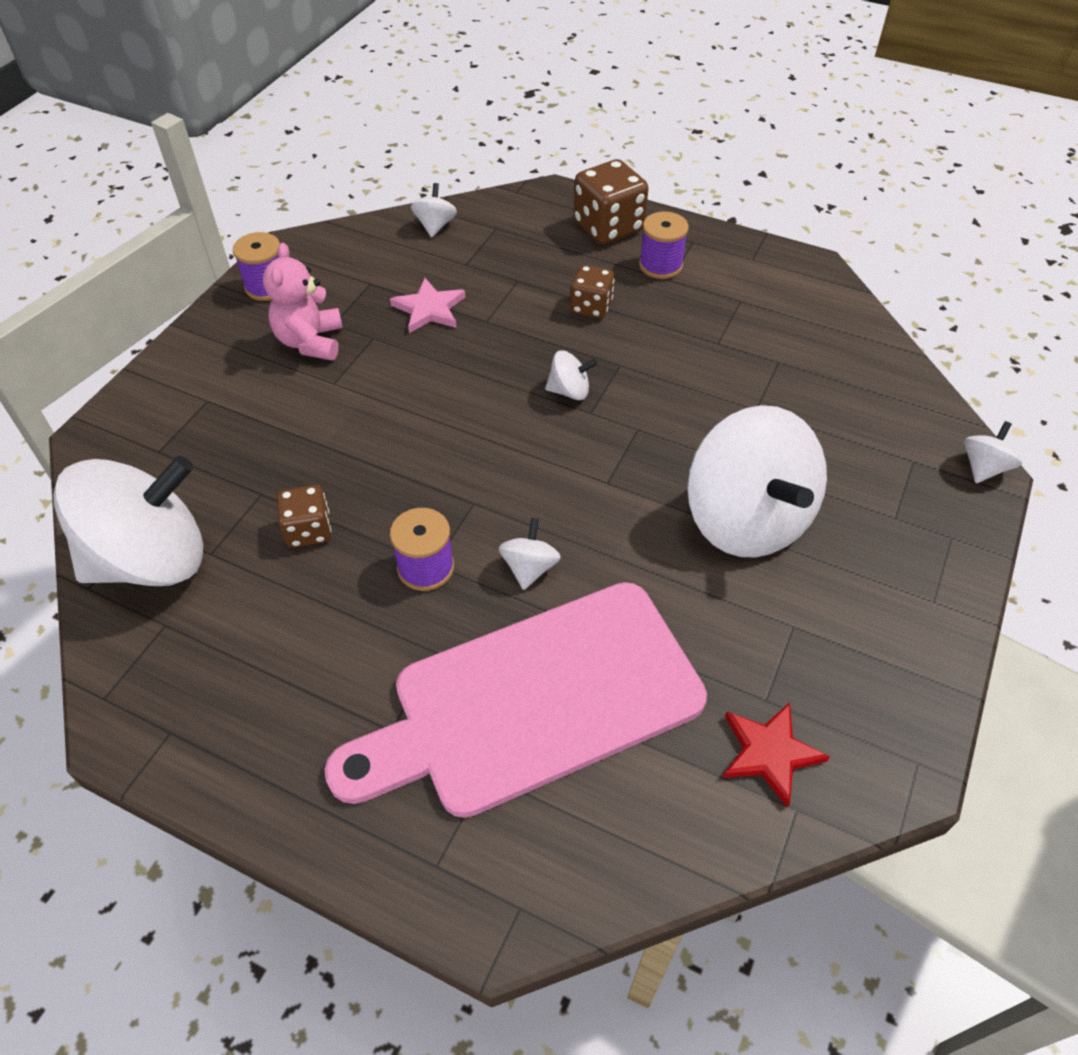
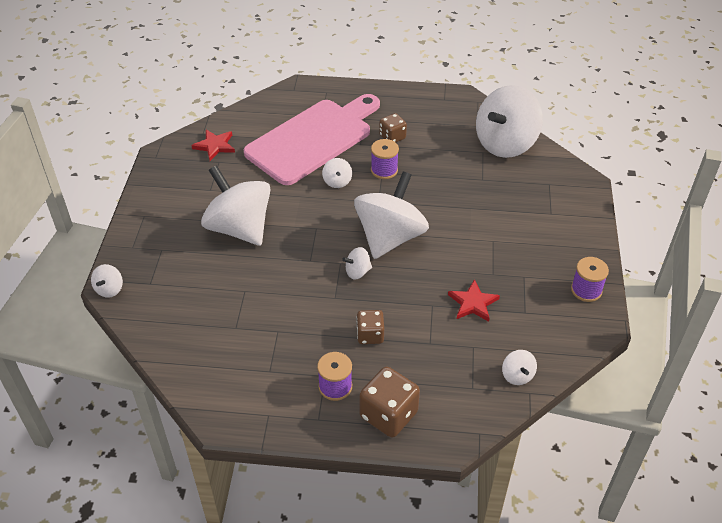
camera: 160 degrees right, 5 degrees down
pink teddy bear [263,243,343,360] -> none
brown dice [277,485,331,548] -> brown dice moved to [379,113,407,142]
pink star [390,278,465,333] -> red star [448,279,500,322]
none -> white spinning top [354,172,429,259]

